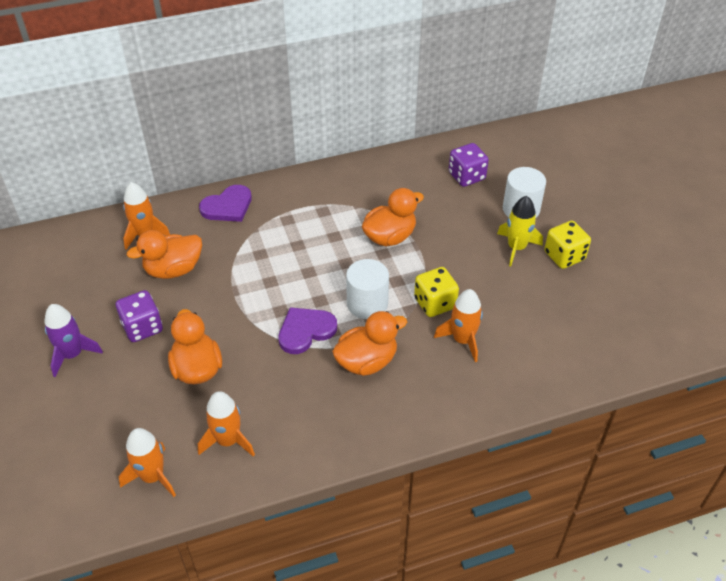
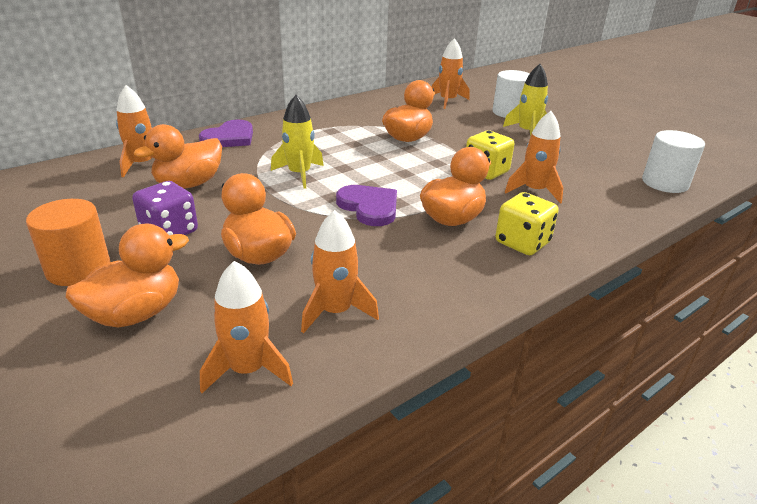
camera: 20 degrees left, 15 degrees down
purple rocket [44,304,103,377] -> orange cylinder [26,199,110,286]
purple heart [278,307,337,354] -> purple heart turned 105 degrees clockwise [336,185,397,226]
white cylinder [346,259,389,319] -> white cylinder moved to [642,130,705,193]
purple dice [449,143,489,187] -> orange rocket [432,38,470,109]
yellow dice [544,221,591,269] -> yellow dice moved to [495,192,559,255]
none -> orange duck [66,224,189,328]
none -> yellow rocket [271,95,324,189]

